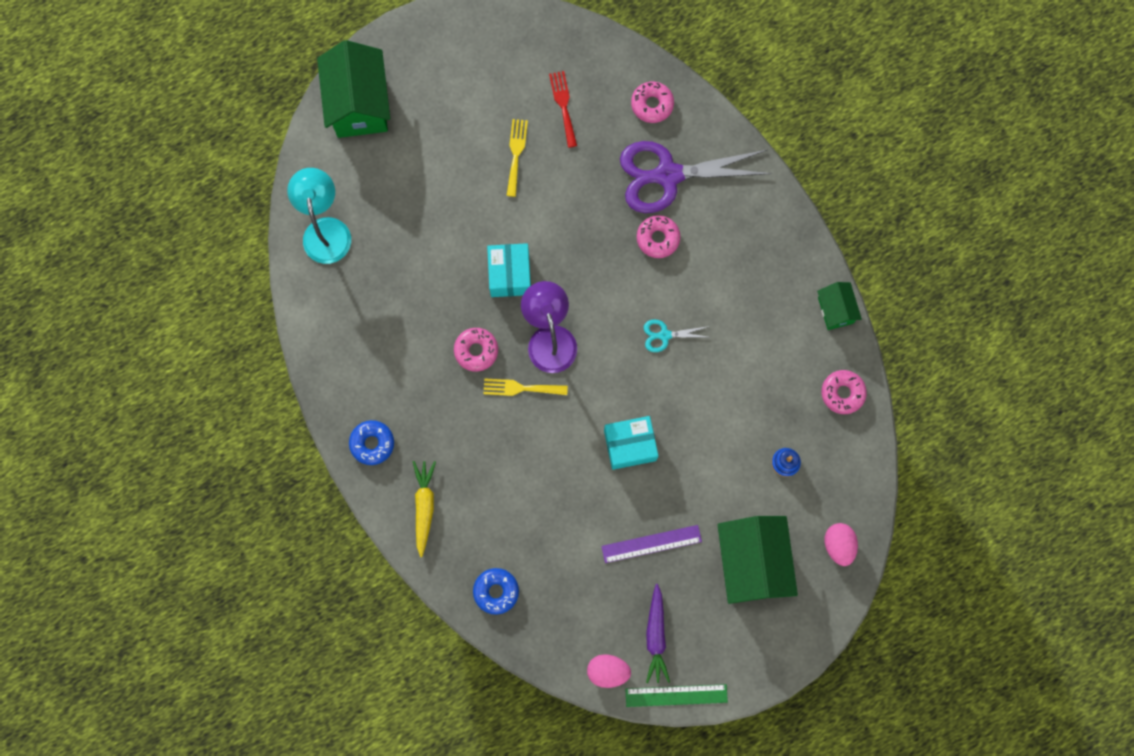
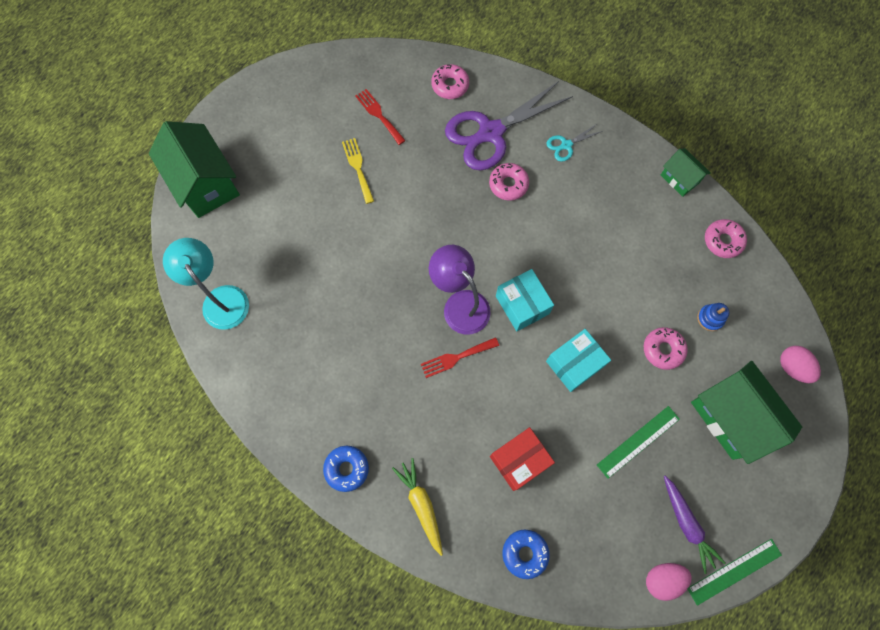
camera: 25 degrees left, 5 degrees down
pink donut [454,328,498,372] -> pink donut moved to [644,327,688,370]
yellow fork [483,378,568,396] -> red fork [421,337,499,378]
turquoise box [487,243,531,297] -> turquoise box moved to [496,269,554,331]
purple ruler [601,525,702,563] -> green ruler [597,406,680,479]
turquoise scissors [644,319,709,352] -> turquoise scissors moved to [546,124,603,162]
none -> red box [490,427,555,491]

